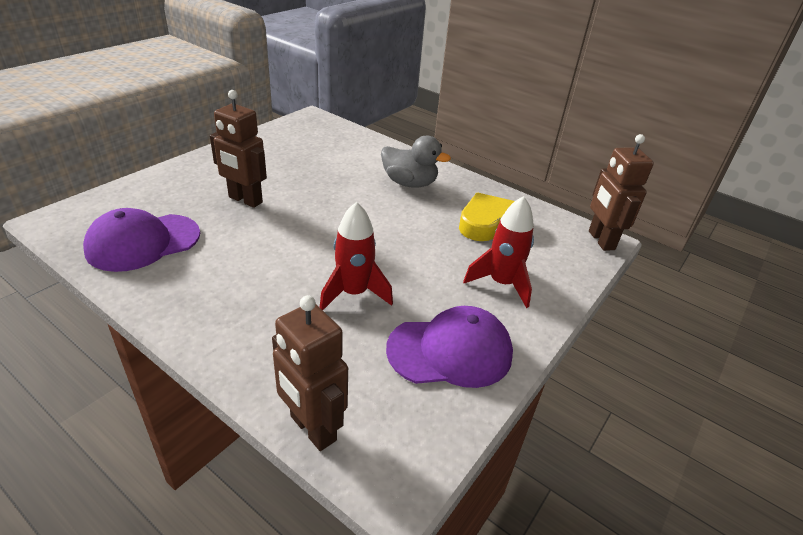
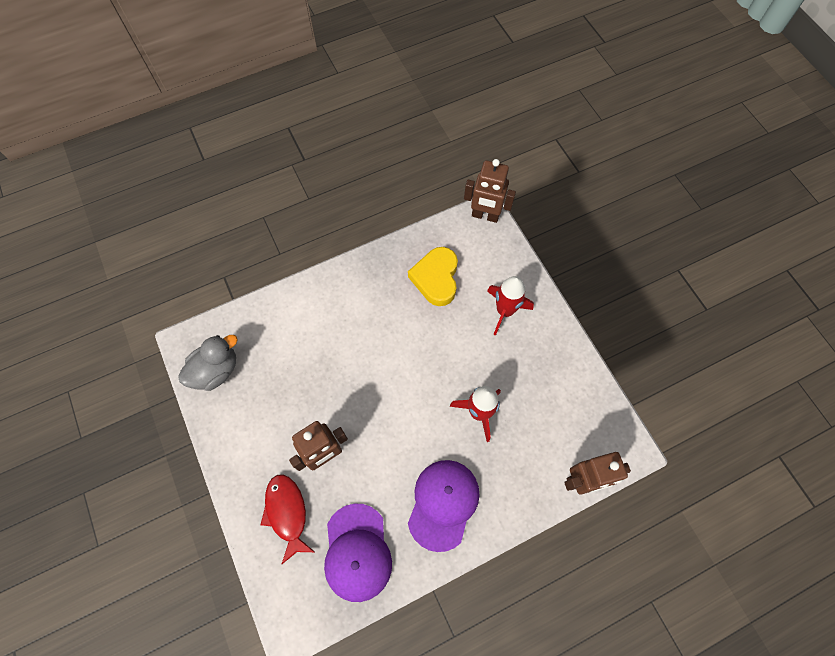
camera: 60 degrees left, 30 degrees up
grey duck [381,136,451,188] -> grey duck moved to [178,335,238,391]
purple cap [386,306,513,388] -> purple cap moved to [408,460,480,552]
none -> red fish [260,474,315,565]

